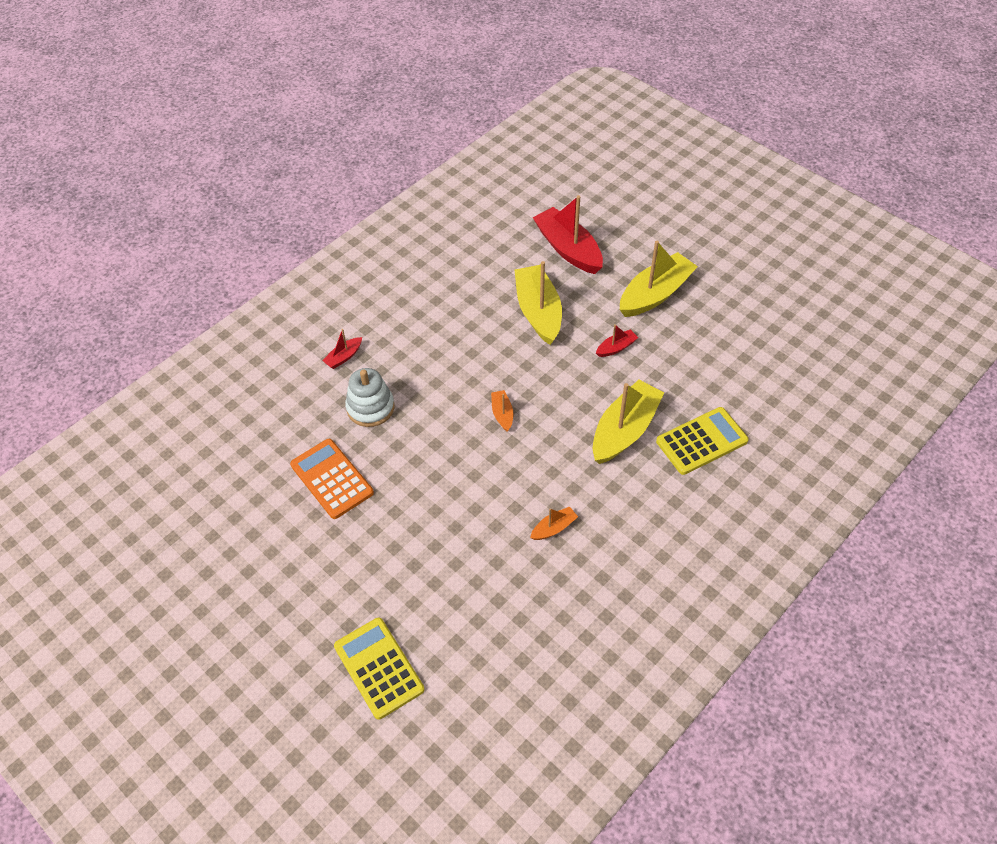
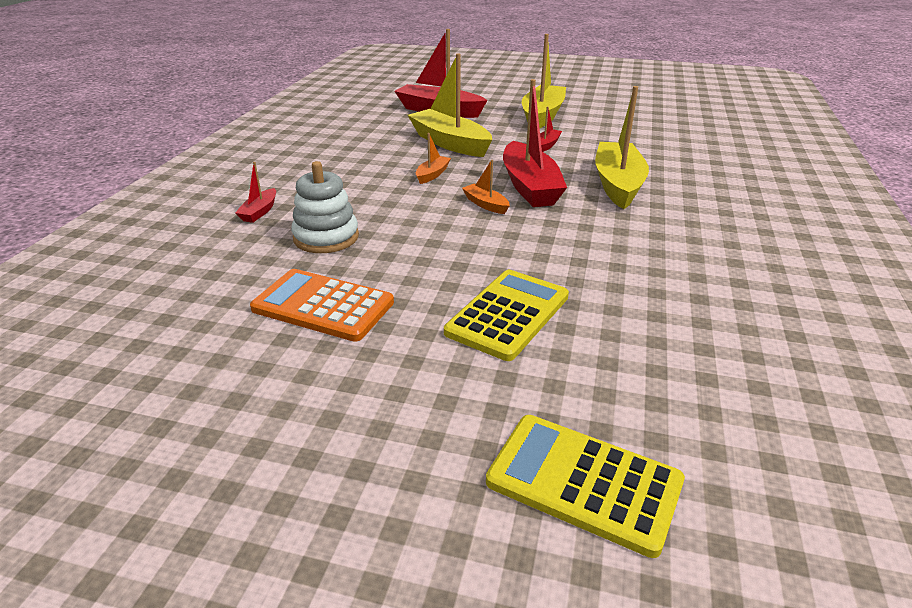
camera: 30 degrees left, 20 degrees down
orange boat [530,506,578,540] -> orange boat moved to [416,133,451,184]
yellow calculator [656,407,749,475] -> yellow calculator moved to [444,270,569,361]
none -> red boat [503,79,567,207]

